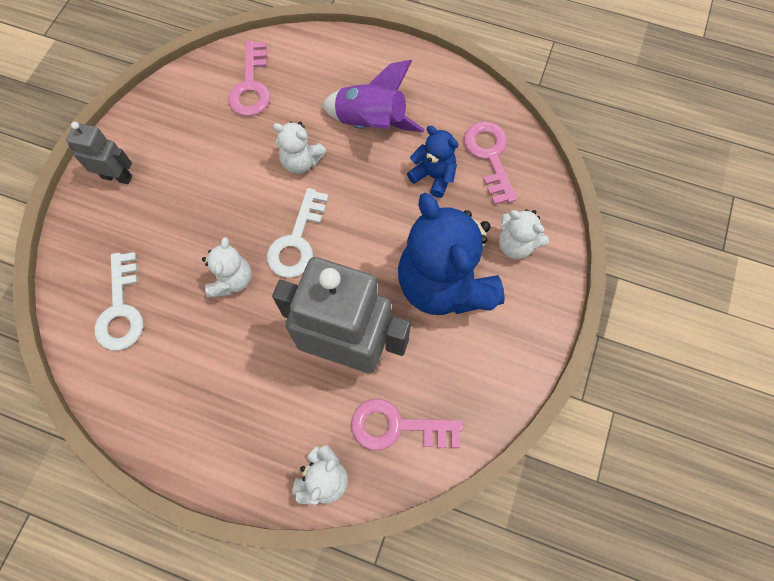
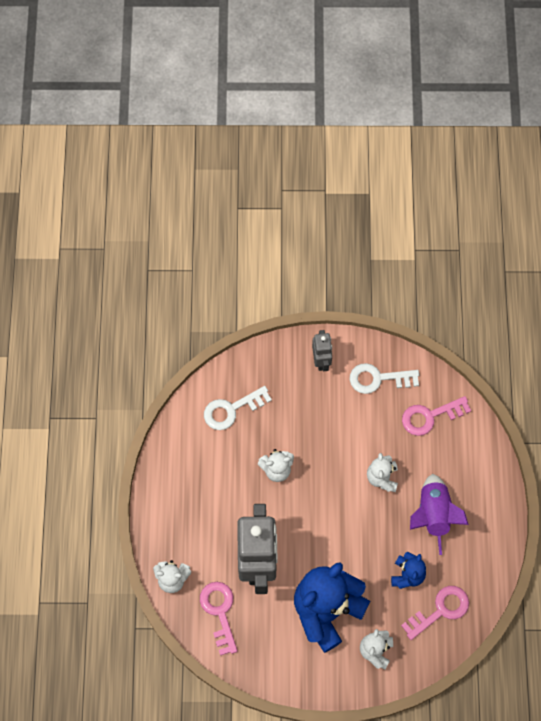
camera: 70 degrees right, 0 degrees up
white key [267,188,329,278] -> white key moved to [350,363,419,394]

